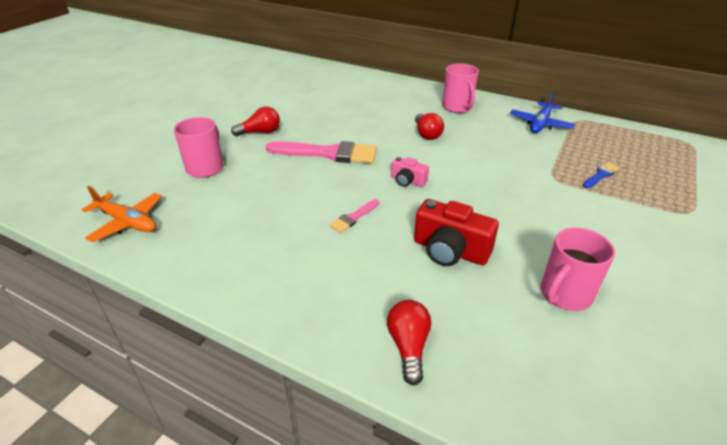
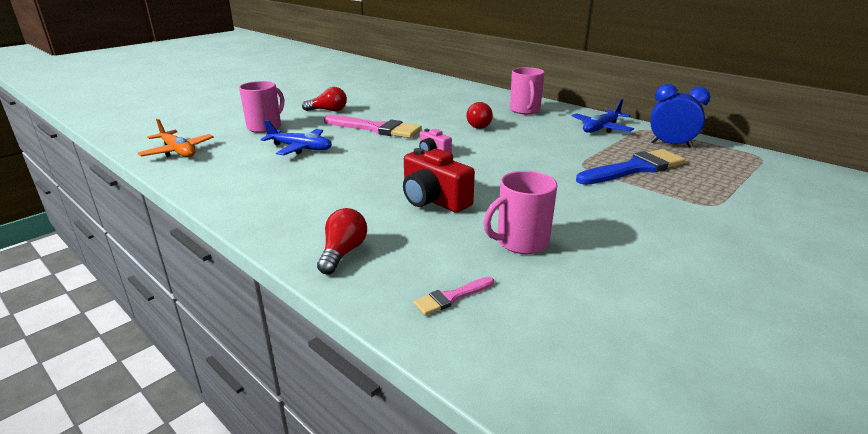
camera: 15 degrees right, 10 degrees down
pink brush [330,199,379,233] -> pink brush moved to [414,277,494,316]
blue brush [583,162,620,188] -> blue brush [576,149,686,185], size x2.13
none -> blue plane [261,120,332,155]
none -> blue clock [650,84,711,148]

